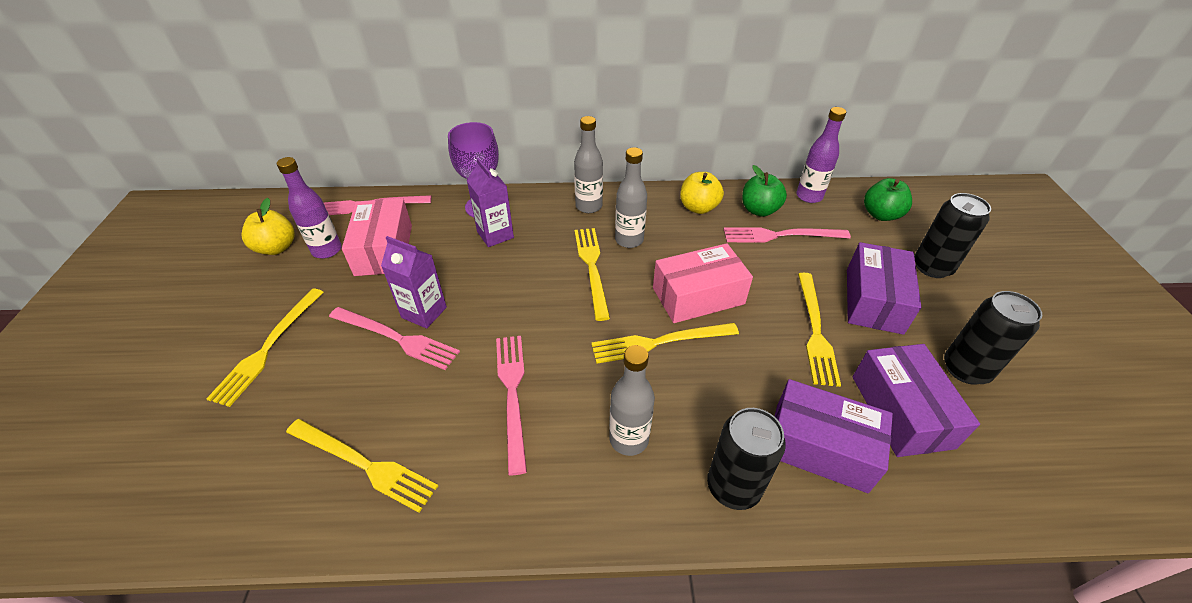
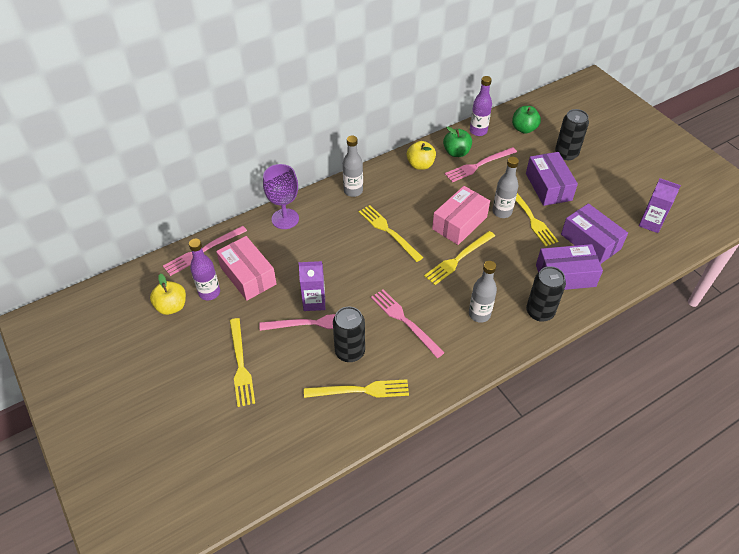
camera: 30 degrees left, 5 degrees up
purple carton [466,158,514,247] -> purple carton moved to [639,178,681,233]
grey bottle [615,147,647,248] -> grey bottle moved to [492,157,519,218]
black can [944,291,1042,385] -> black can moved to [333,307,365,362]

